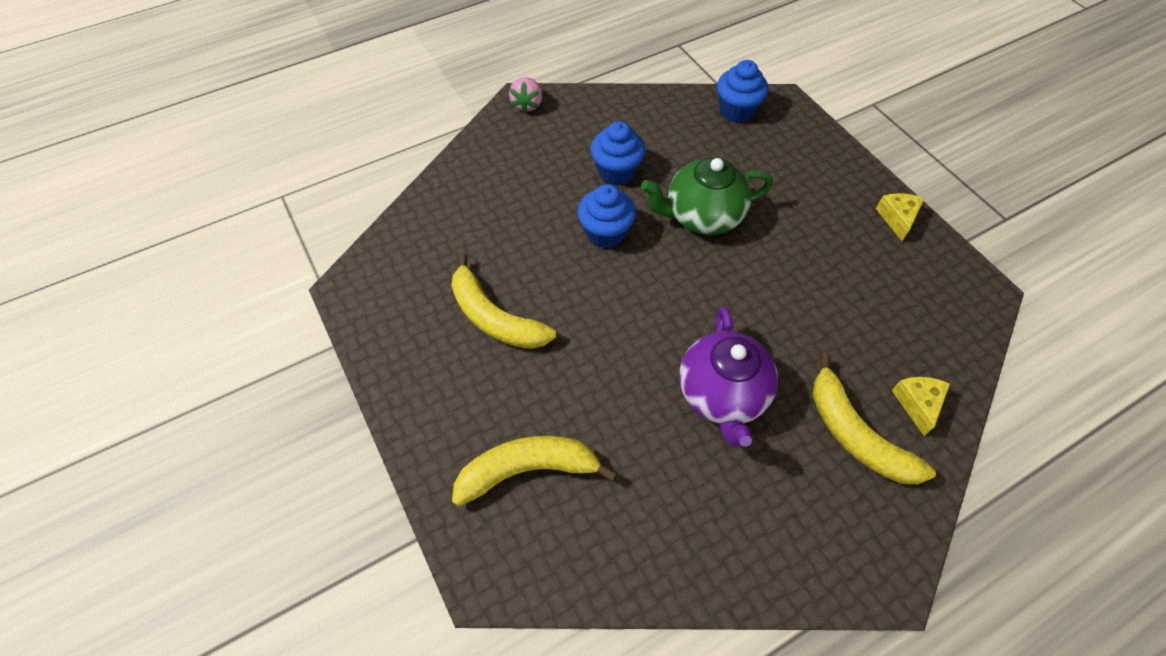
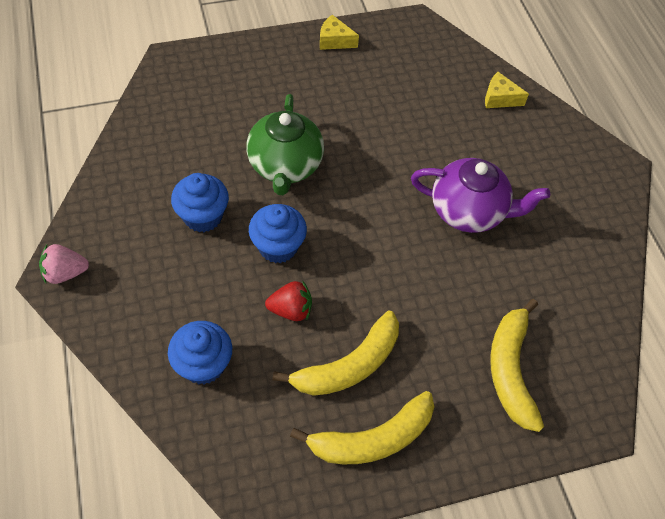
camera: 80 degrees left, 0 degrees up
pink strawberry [509,77,542,114] -> pink strawberry turned 150 degrees clockwise [39,244,89,284]
blue cupcake [717,60,768,123] -> blue cupcake moved to [168,321,232,384]
yellow banana [813,353,936,484] -> yellow banana moved to [290,391,434,464]
none -> red strawberry [265,280,312,321]

